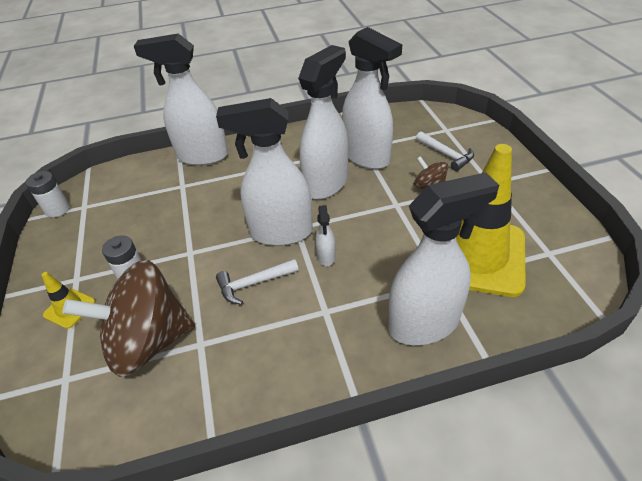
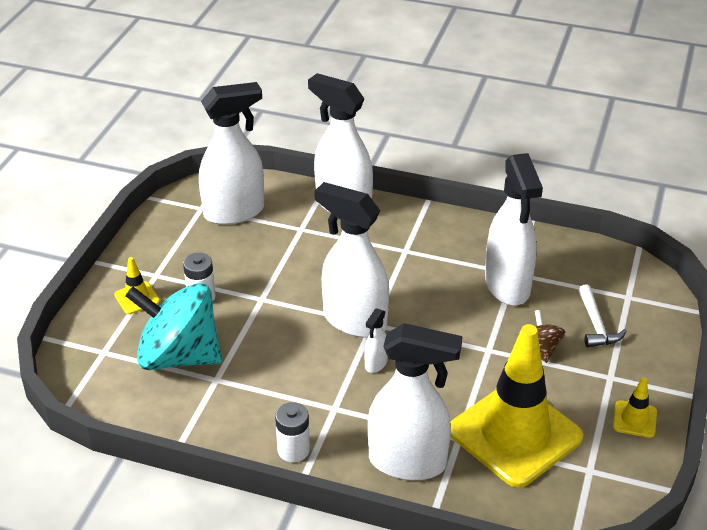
camera: 30 degrees right, 5 degrees down
white battery [26,171,70,217] -> white battery moved to [275,402,310,462]
brown spinning top [62,260,195,377] -> turquoise spinning top [125,283,222,370]
white hammer [216,259,299,305] -> none
white spray bottle [298,45,348,200] -> white spray bottle moved to [199,82,264,225]
none -> yellow traffic cone [613,377,657,438]

